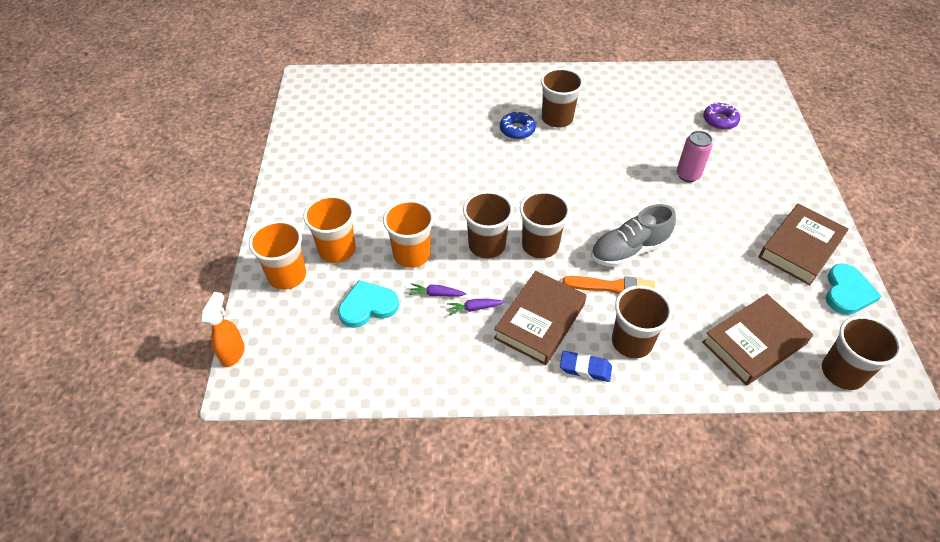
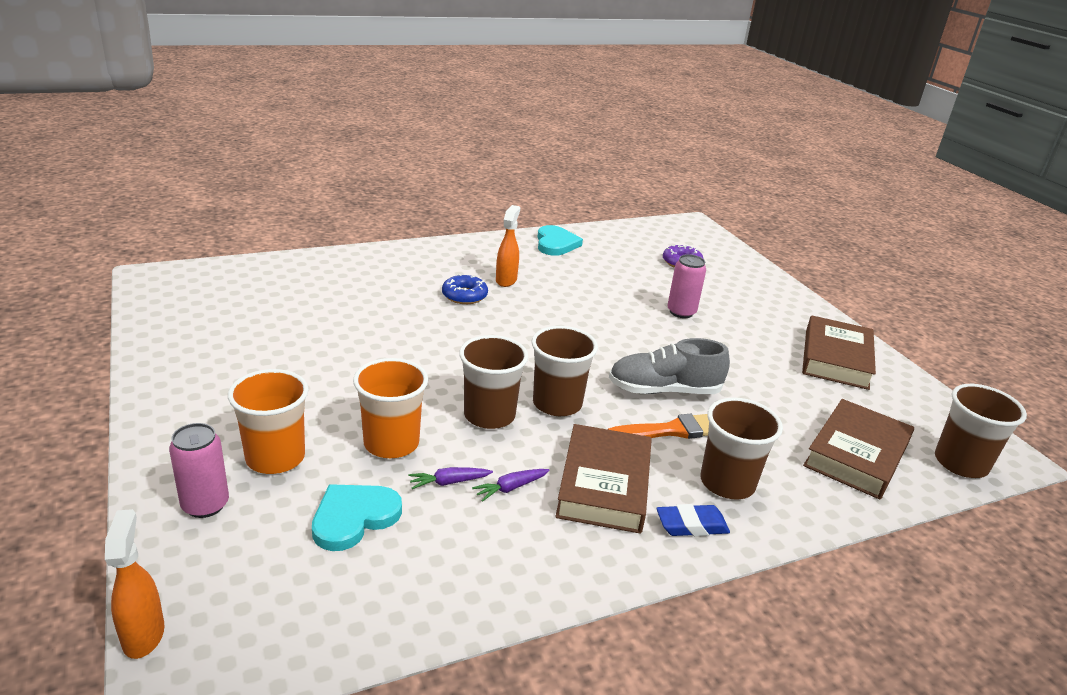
camera: 25 degrees left, 20 degrees down
orange cup [249,220,306,290] -> pink can [169,423,229,518]
brown cup [541,68,583,128] -> orange spray bottle [496,205,520,287]
grey shoe [591,204,676,267] -> grey shoe turned 45 degrees clockwise [609,338,730,394]
turquoise heart [826,263,882,315] -> turquoise heart moved to [537,225,583,256]

